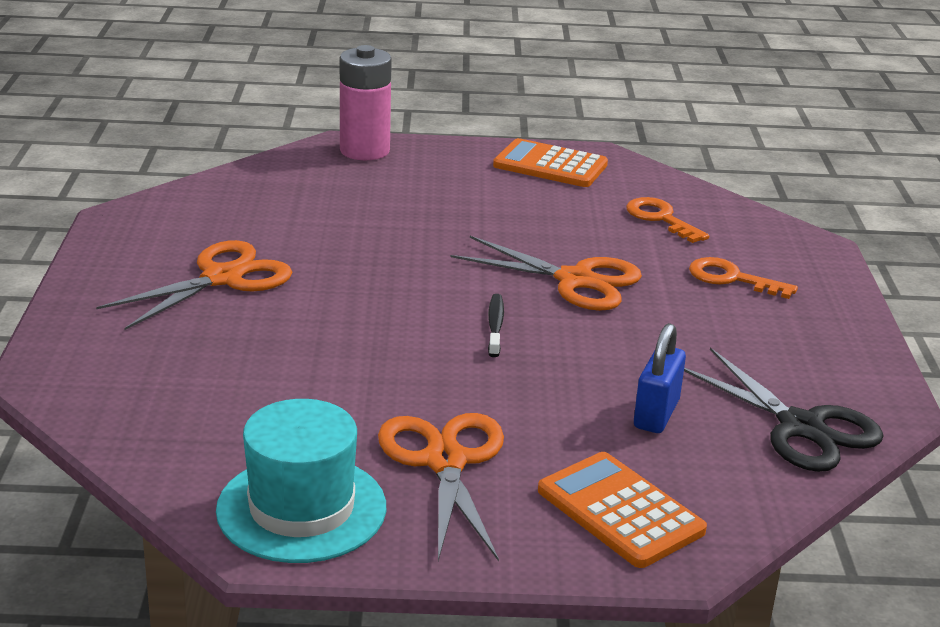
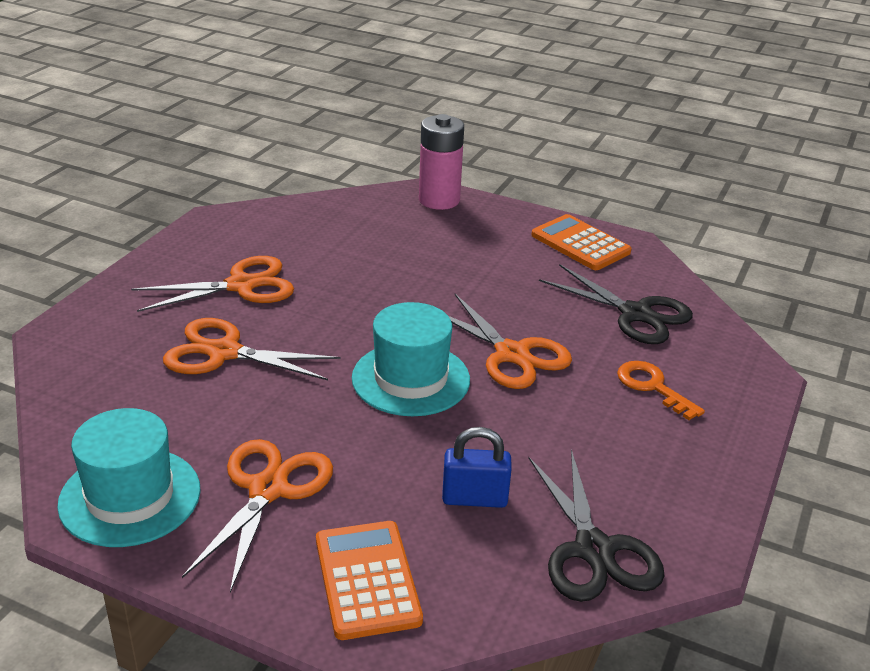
camera: 25 degrees right, 5 degrees up
black toothbrush [488,294,504,357] -> turquoise hat [352,302,470,416]
orange key [626,197,709,243] -> black scissors [539,264,693,344]
blue padlock [634,323,686,433] -> blue padlock turned 45 degrees clockwise [442,427,512,508]
none -> orange scissors [163,318,340,380]

